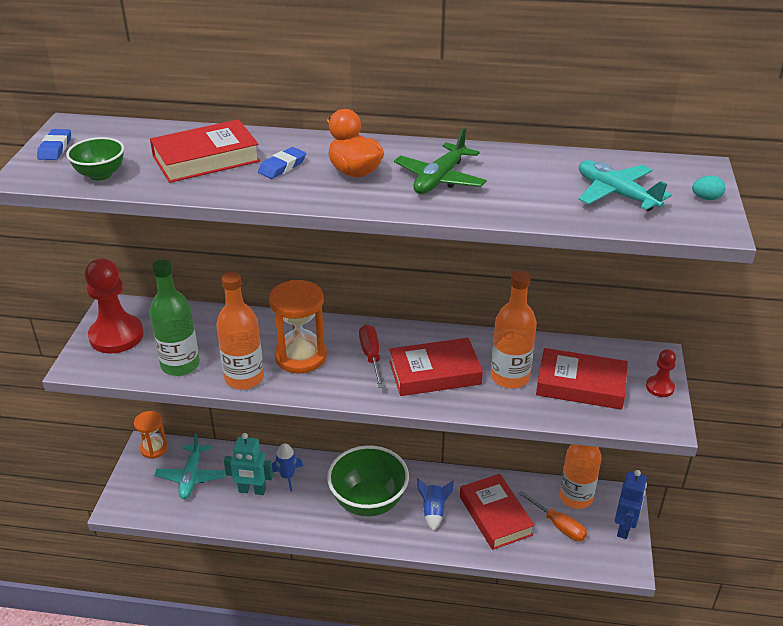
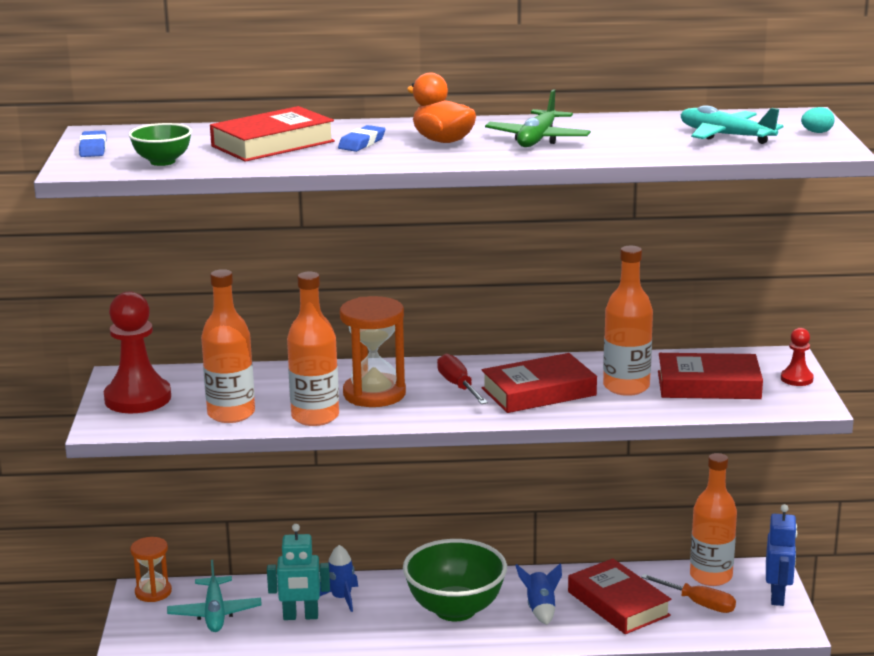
camera: 10 degrees left, 15 degrees down
green bottle [149,259,200,376] -> orange bottle [201,269,255,423]

